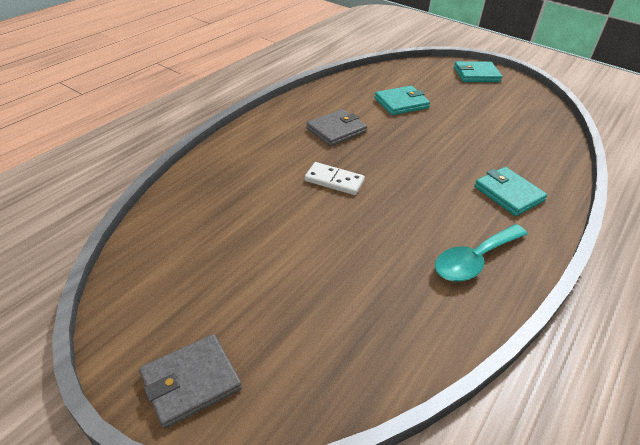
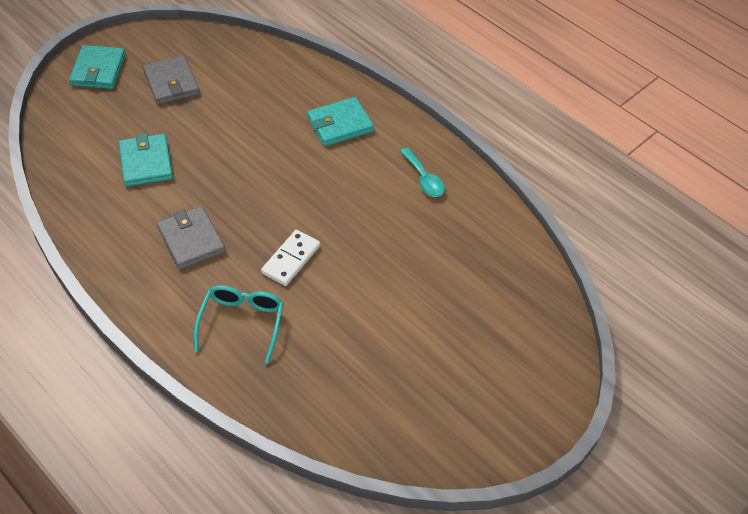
camera: 80 degrees left, 10 degrees up
grey wallet [139,334,242,429] -> grey wallet moved to [143,55,200,105]
turquoise spoon [435,224,528,282] -> turquoise spoon [400,147,445,197], size x0.65
none -> turquoise glasses [194,285,284,364]

